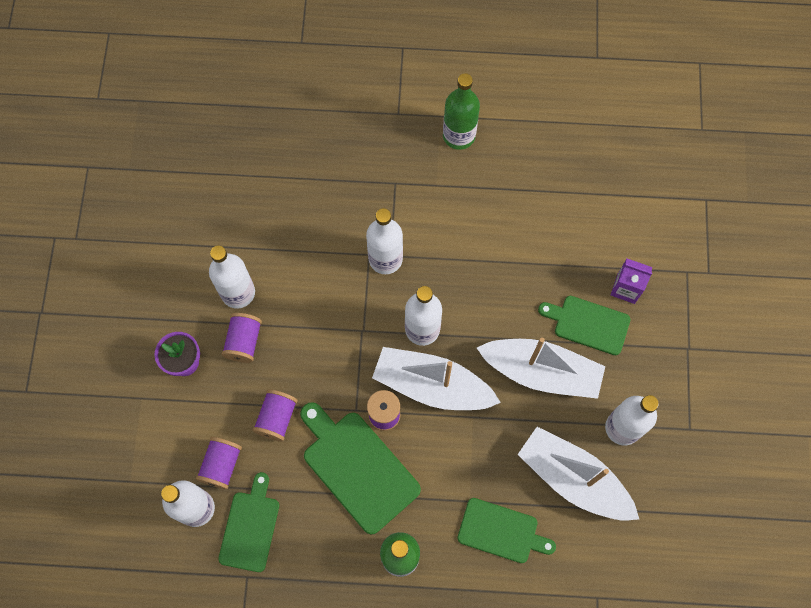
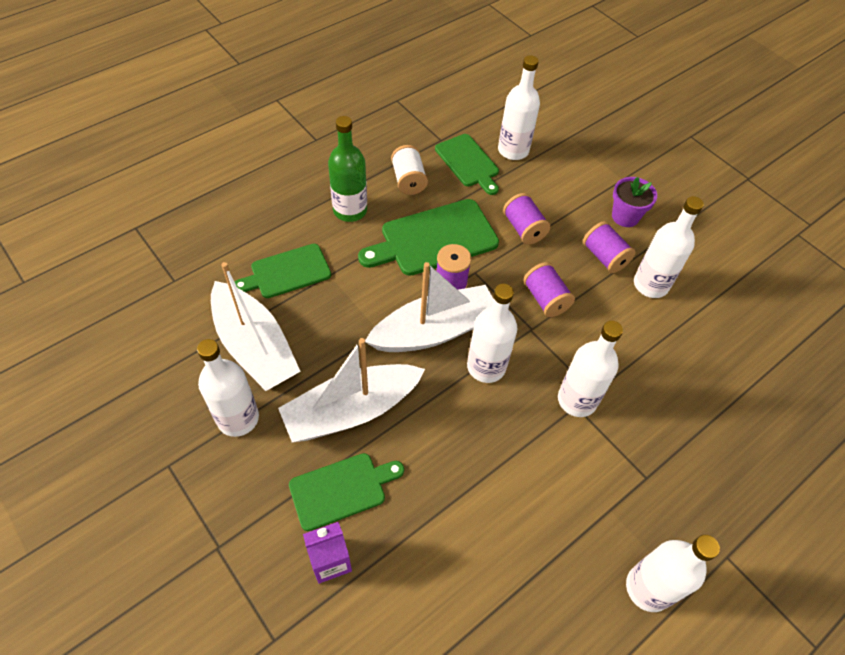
camera: 135 degrees right, 15 degrees down
purple spool [196,437,242,489] -> purple spool moved to [523,262,575,317]
green cutting board [300,402,421,534] -> green cutting board turned 150 degrees clockwise [358,199,499,276]
green bottle [443,73,480,150] -> white bottle [626,535,720,612]
white boat [517,427,639,521] -> white boat turned 60 degrees clockwise [211,262,301,391]
none -> white spool [391,145,428,195]

